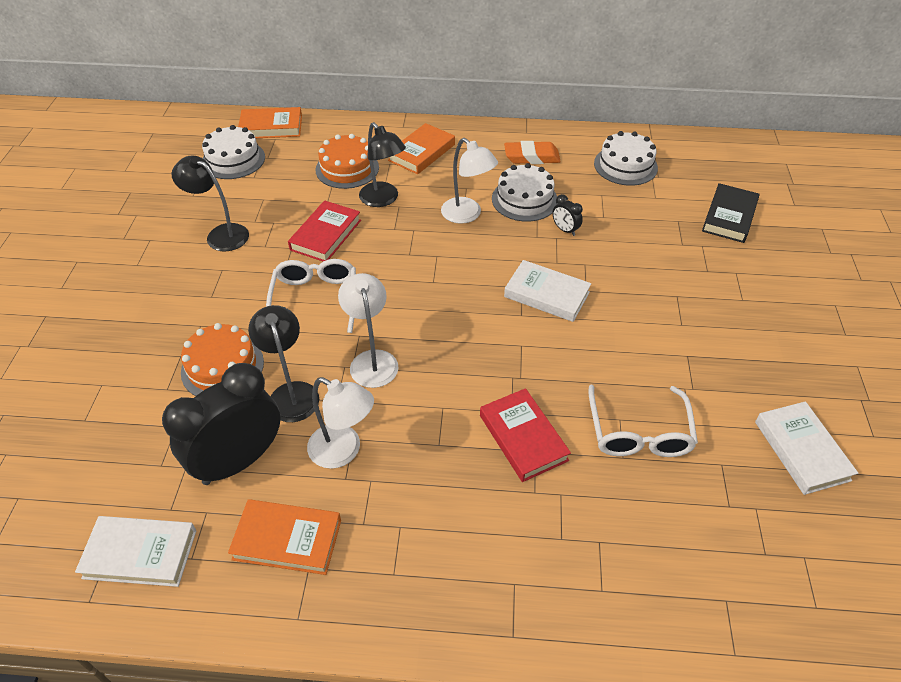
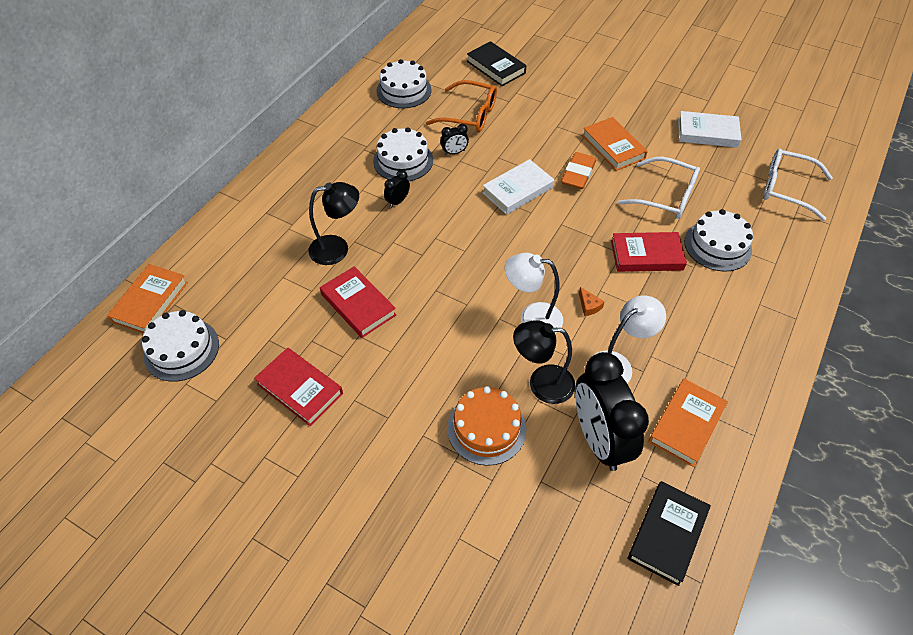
camera: 65 degrees left, 5 degrees up
white book [75,516,197,587] -> black book [628,481,711,586]
black lamp [172,156,249,252] -> red book [254,348,343,426]
white glasses [266,259,356,333] -> white glasses moved to [763,149,833,221]
orange cake [316,134,379,189] -> none
orange book [388,123,455,174] -> orange book moved to [582,117,648,171]
white lamp [441,138,498,224] -> black clock [384,170,410,208]
orange eraser [504,141,561,164] -> orange eraser moved to [561,152,596,189]
none -> orange glasses [426,80,497,132]
none -> orange cheese [579,287,605,316]
none -> white cake [684,209,753,272]

